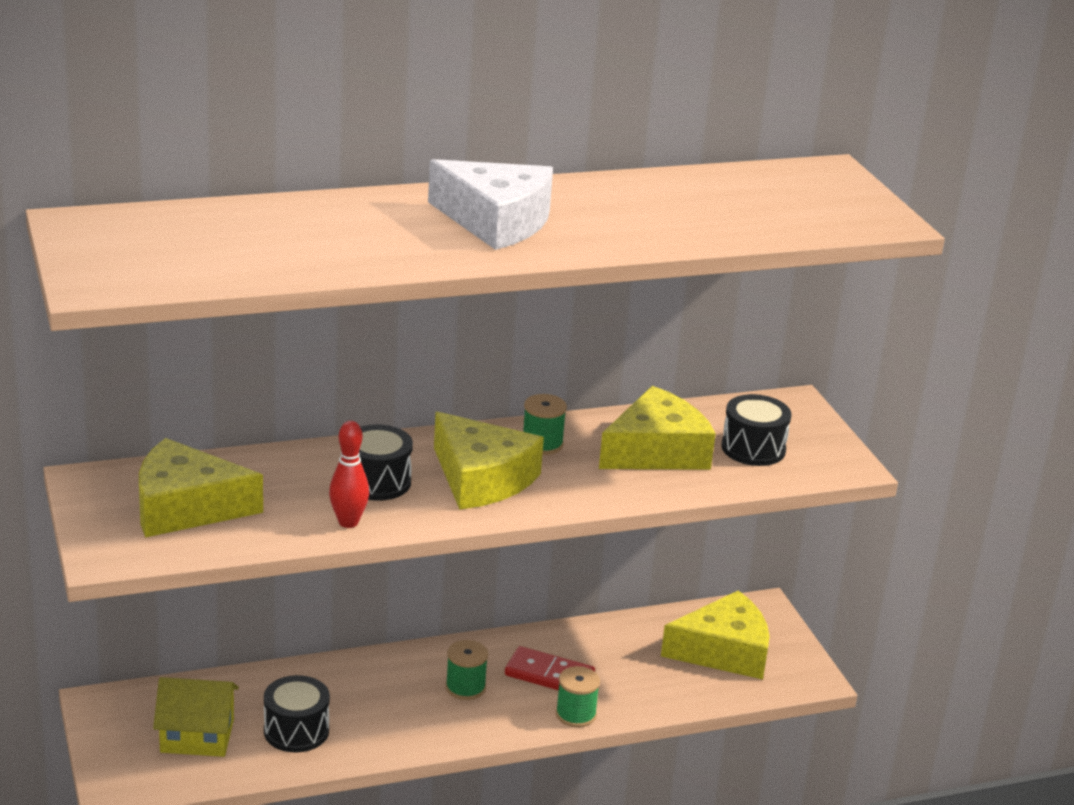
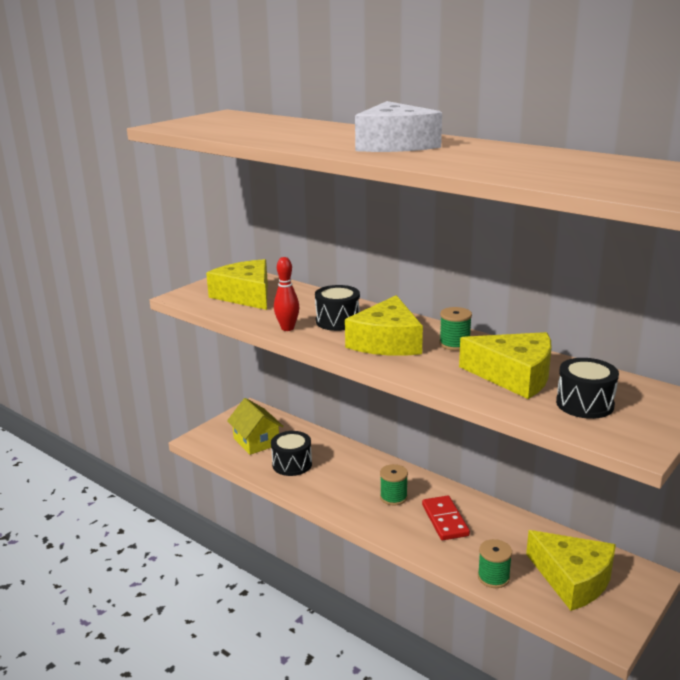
camera: 60 degrees right, 5 degrees down
green spool [556,666,600,727] -> green spool moved to [478,539,512,588]

